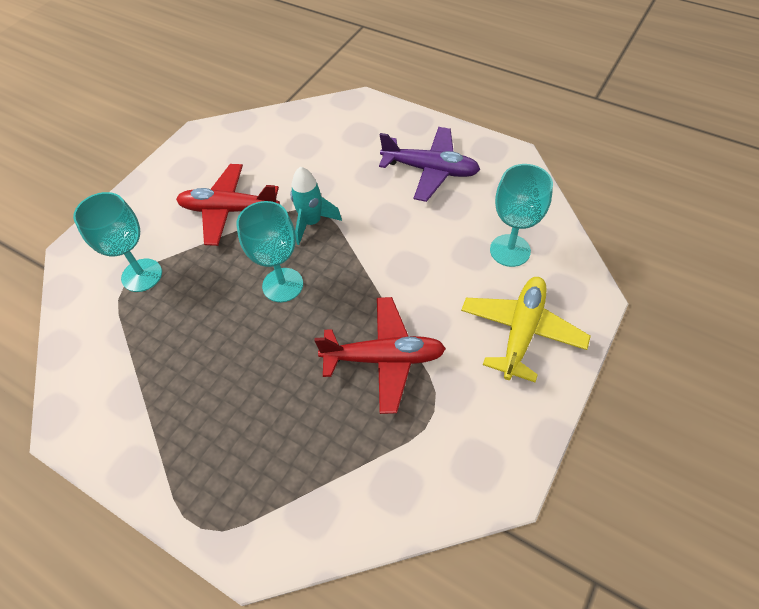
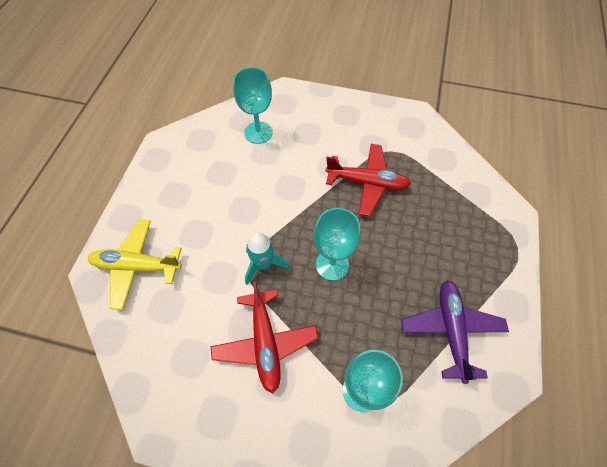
camera: 110 degrees left, 5 degrees up
red plane [315,297,446,414] -> red plane turned 120 degrees clockwise [325,144,411,216]
purple plane [379,127,480,202] -> purple plane moved to [401,280,509,384]
yellow plane [461,277,591,382] -> yellow plane moved to [87,219,182,310]

